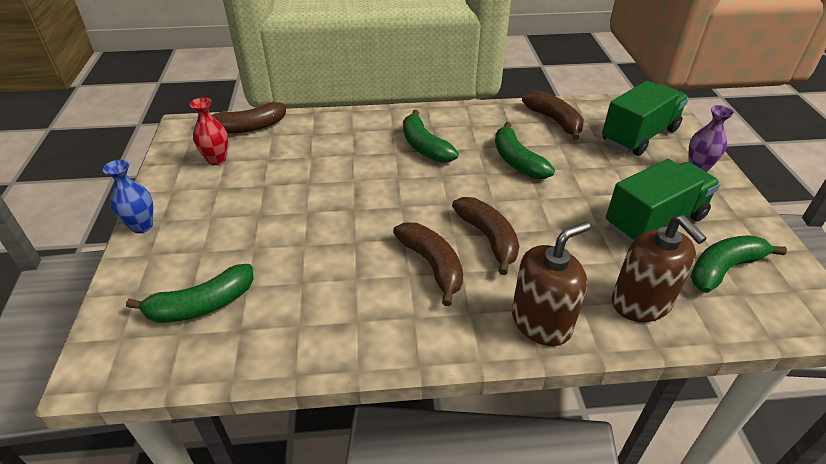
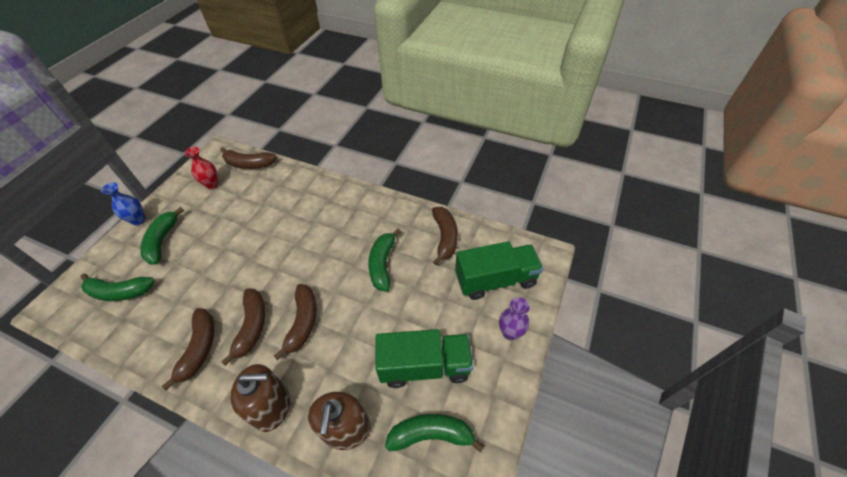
camera: 30 degrees right, 10 degrees up
green banana [403,110,459,163] -> green banana moved to [140,207,184,265]
none -> brown banana [162,308,215,391]

